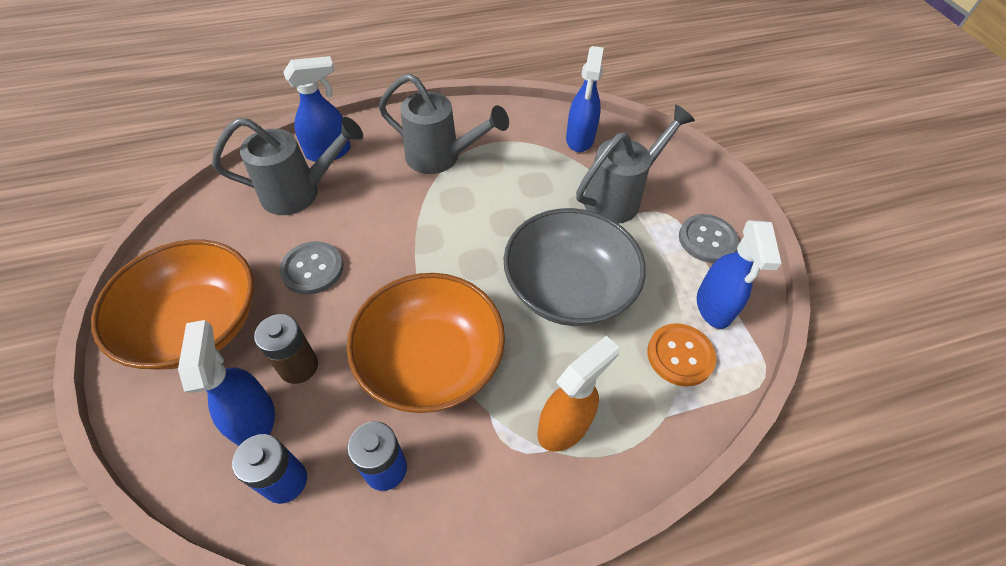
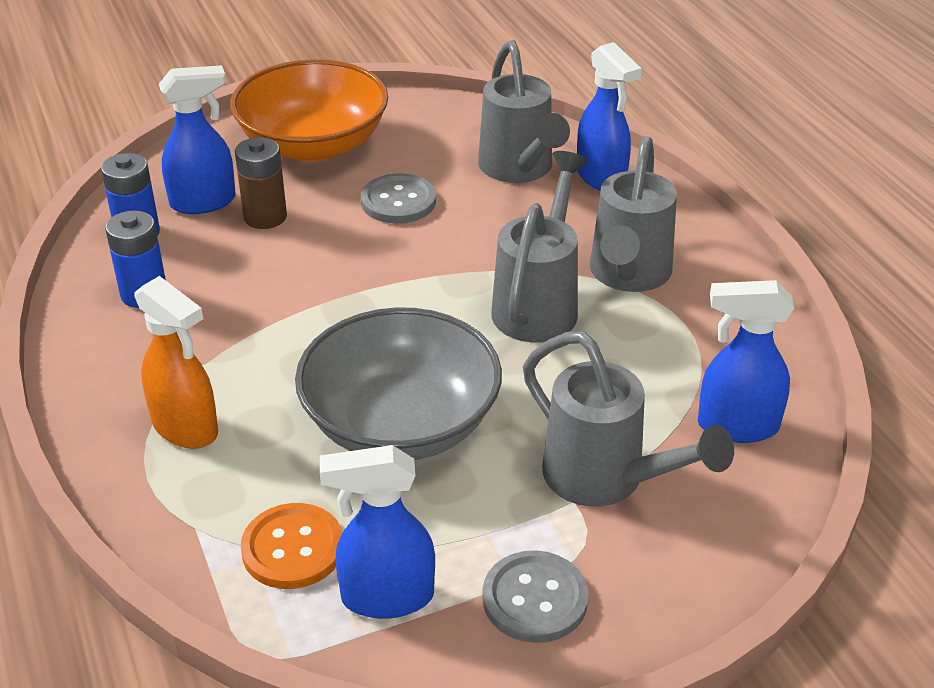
camera: 85 degrees right, 15 degrees down
orange bowl [347,273,505,413] -> none
none -> grey watering can [491,151,588,343]

